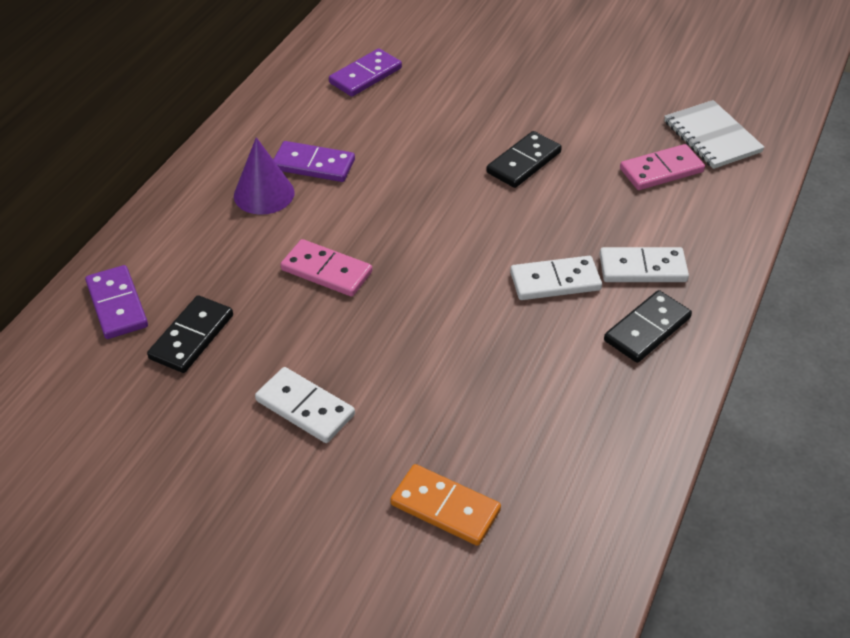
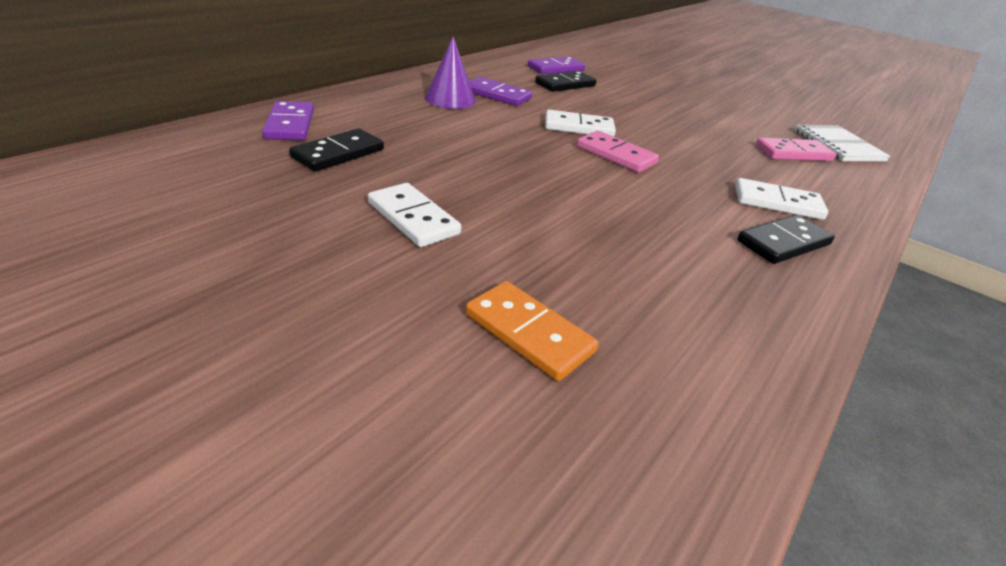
camera: 10 degrees right, 10 degrees down
pink domino [280,239,372,297] -> pink domino moved to [577,131,659,173]
black domino [486,131,562,188] -> black domino moved to [535,71,596,92]
white domino [510,256,602,300] -> white domino moved to [545,110,616,136]

